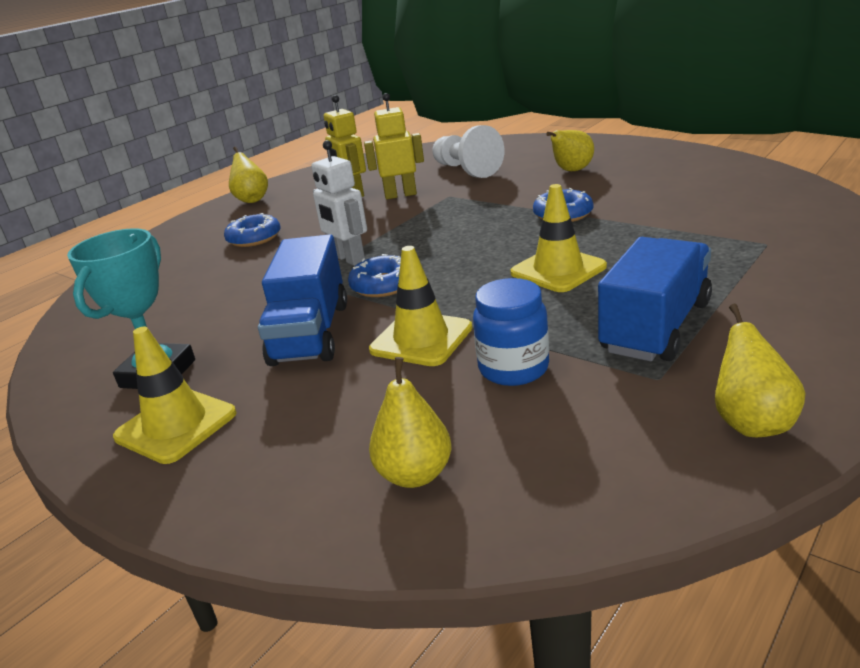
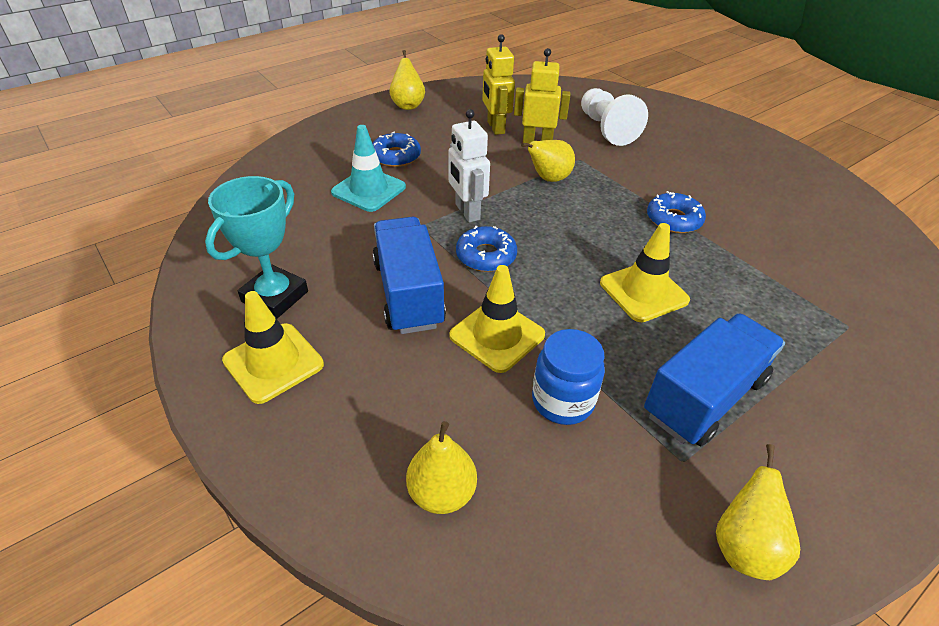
camera: 10 degrees right, 15 degrees up
blue truck [258,234,347,366] -> blue truck turned 150 degrees clockwise [372,217,446,334]
yellow pear [546,130,594,171] -> yellow pear moved to [521,140,575,182]
none -> turquoise traffic cone [331,125,406,212]

